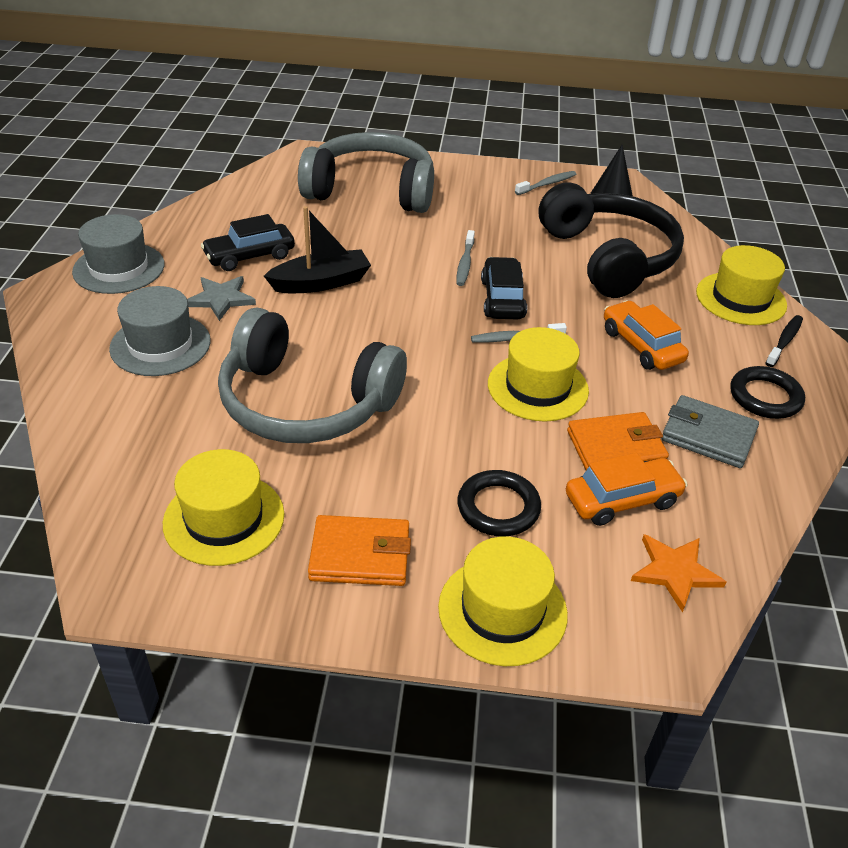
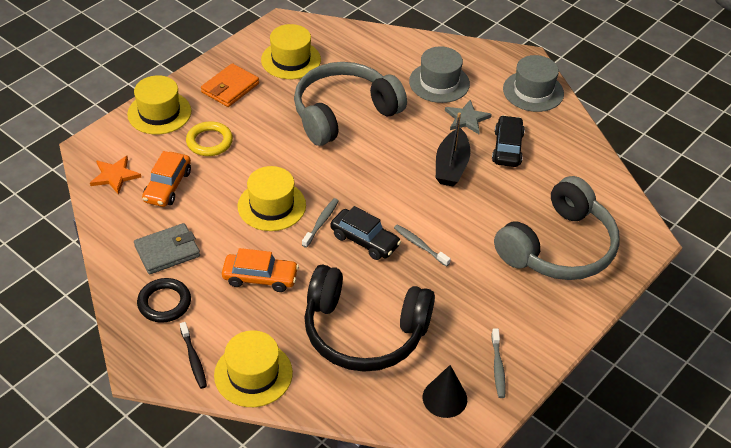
camera: 125 degrees right, 5 degrees up
black ring [457,470,541,537] -> yellow ring [186,121,233,156]
orange wallet [567,412,669,470] -> none

